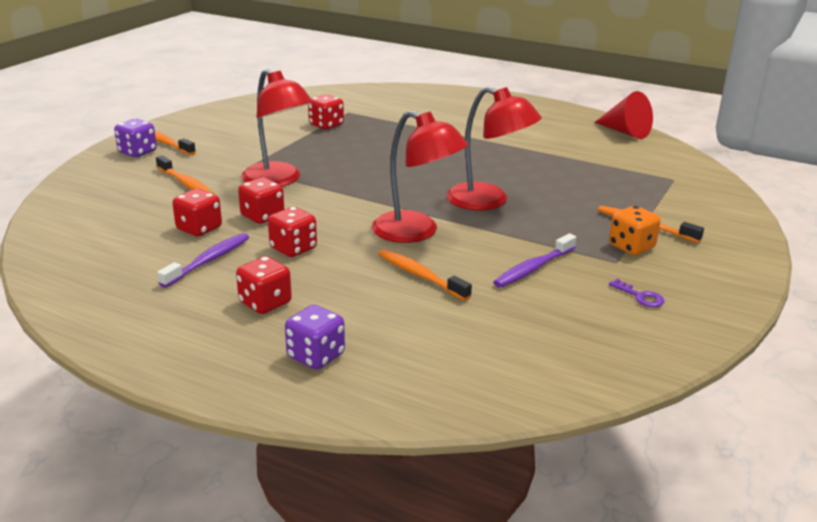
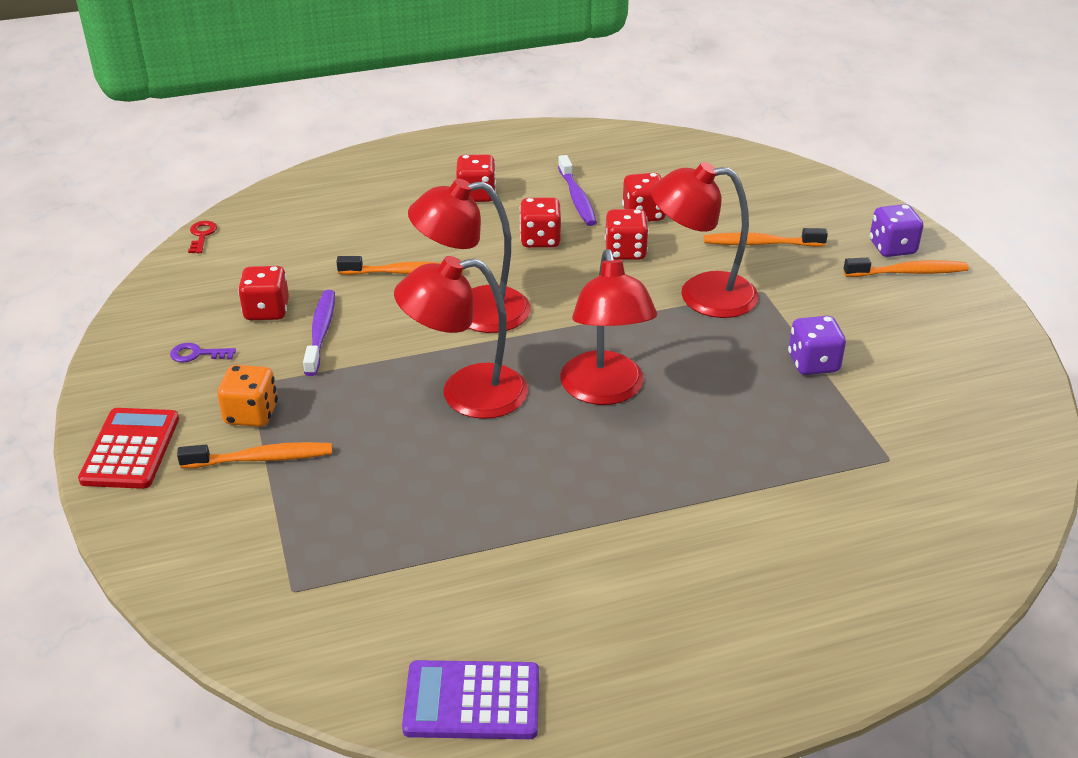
camera: 135 degrees right, 10 degrees up
purple dice [285,305,345,370] -> purple dice moved to [788,316,846,375]
red dice [308,94,344,130] -> red dice moved to [238,266,289,320]
red cone [594,91,653,139] -> purple calculator [402,660,539,739]
none -> red calculator [78,408,179,489]
none -> red key [188,221,217,253]
none -> red lamp [560,249,657,405]

